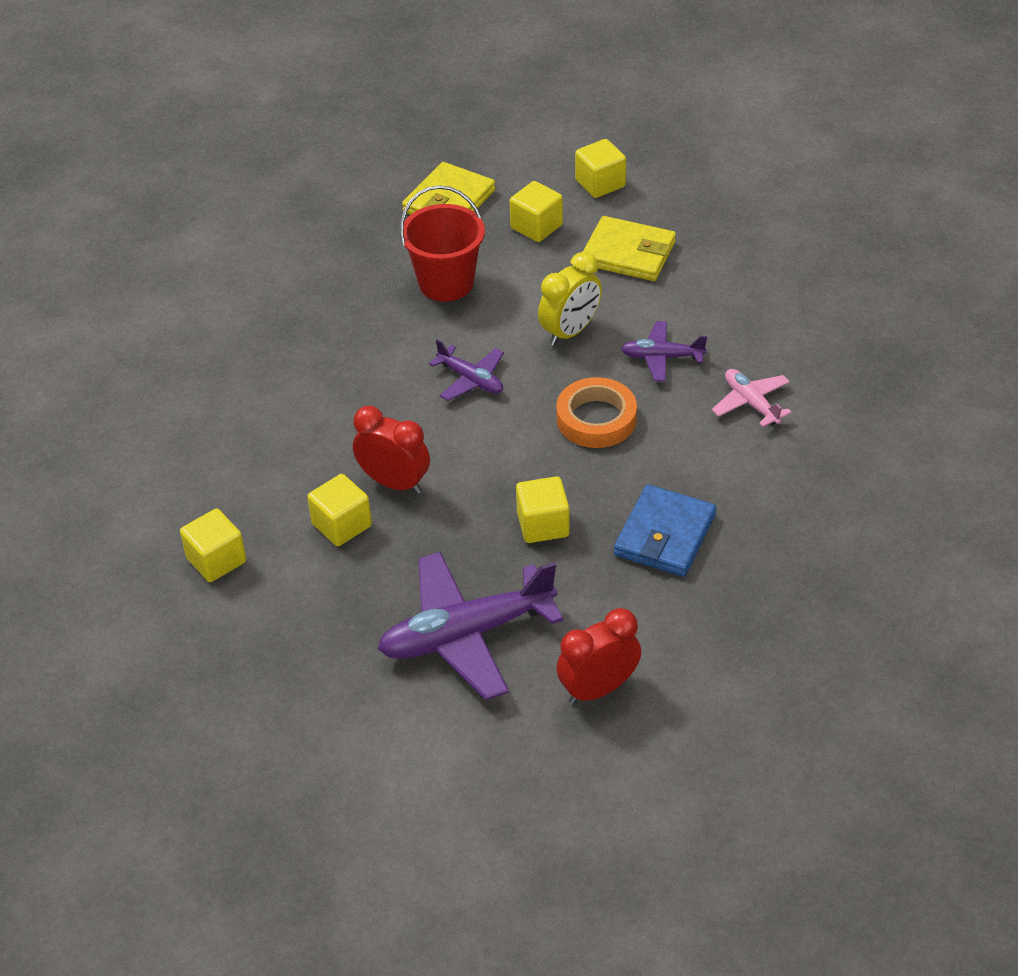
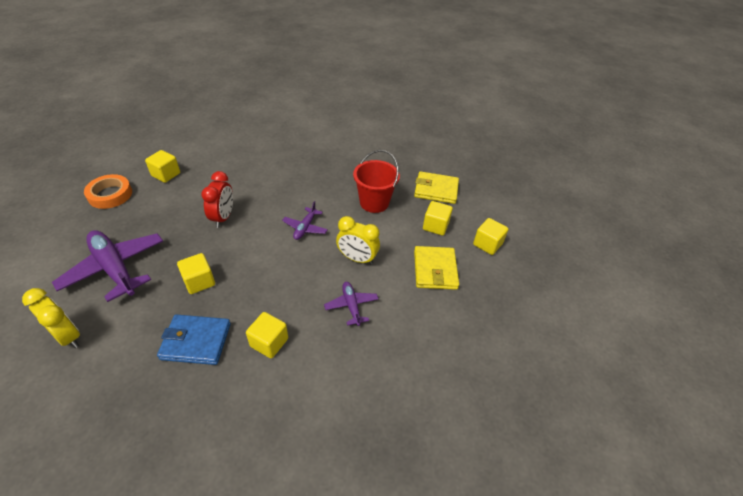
camera: 65 degrees right, 0 degrees up
yellow cube [307,474,372,546] -> yellow cube moved to [246,312,288,358]
orange tape [556,377,637,448] -> orange tape moved to [84,174,132,209]
red clock [556,608,641,704] -> yellow clock [22,288,80,348]
pink plane [712,369,792,427] -> none

